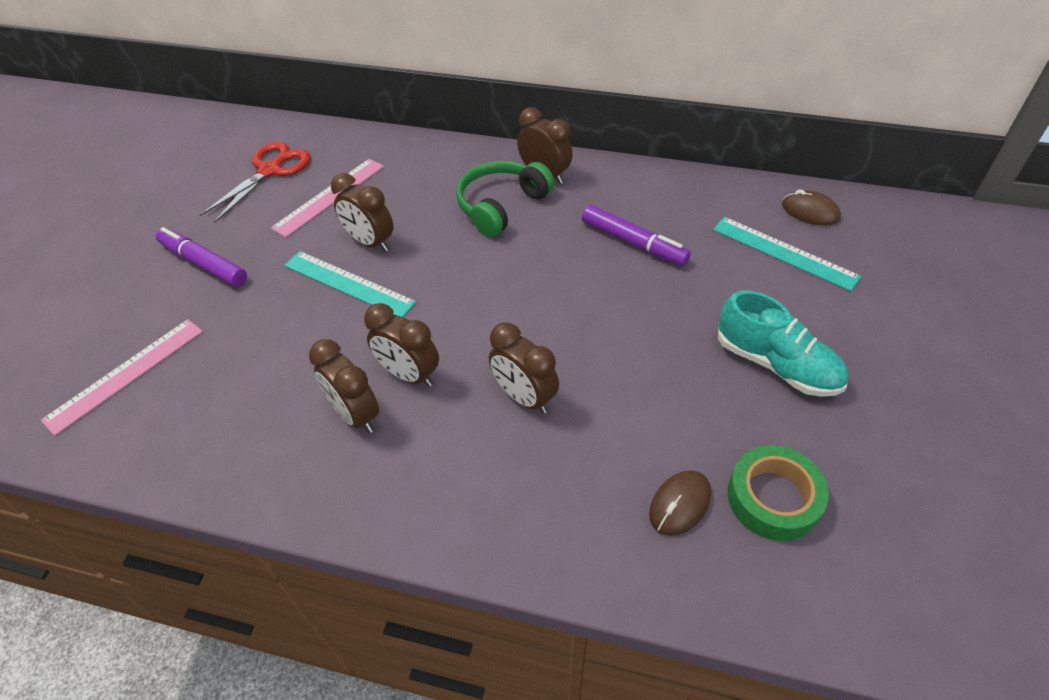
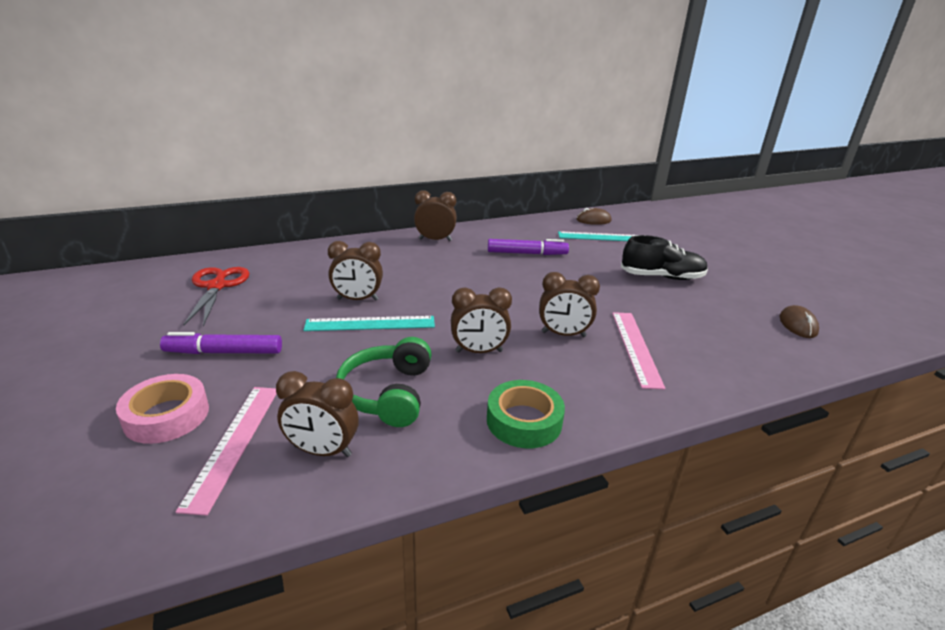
camera: 40 degrees left, 20 degrees down
pink ruler [271,159,384,238] -> pink ruler moved to [612,312,665,389]
brown clock [309,339,379,433] -> brown clock moved to [276,371,359,457]
green headphones [456,161,555,237] -> green headphones moved to [336,337,432,427]
brown mouse [649,470,711,536] -> brown mouse moved to [779,305,819,338]
turquoise shoe [718,290,848,397] -> black shoe [621,235,708,280]
green tape [728,445,829,541] -> green tape moved to [487,380,565,448]
none -> pink tape [116,374,209,444]

